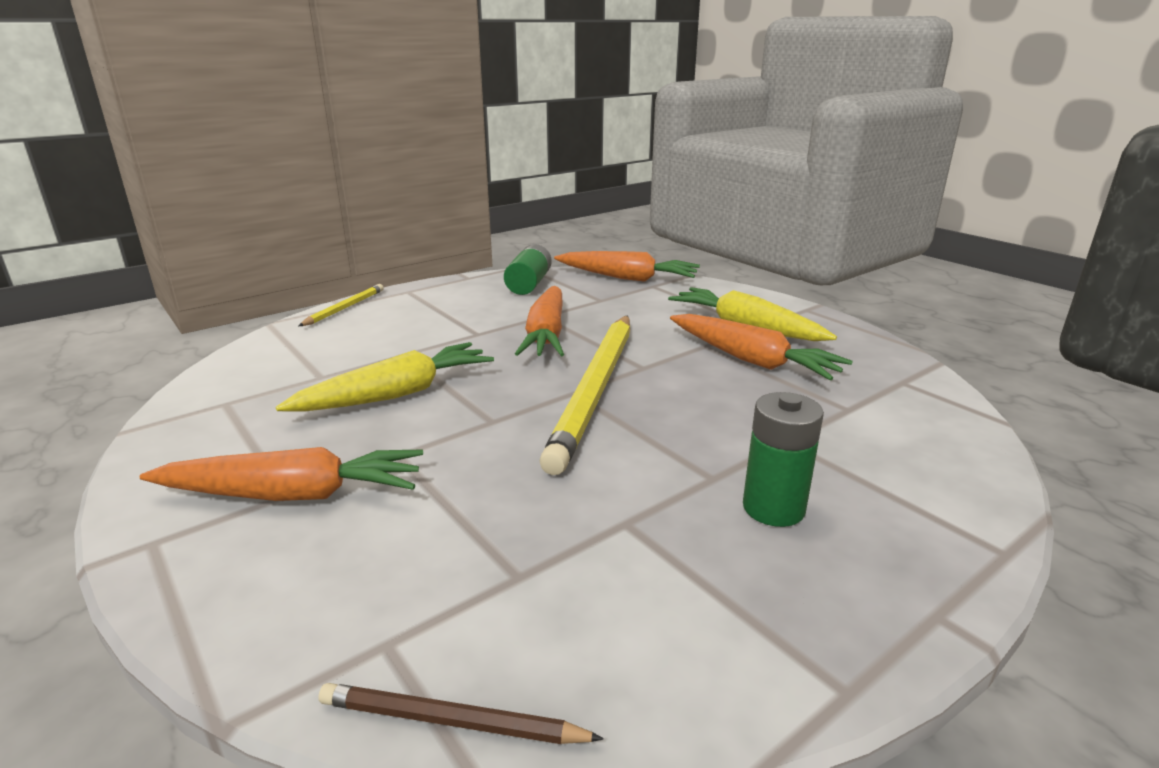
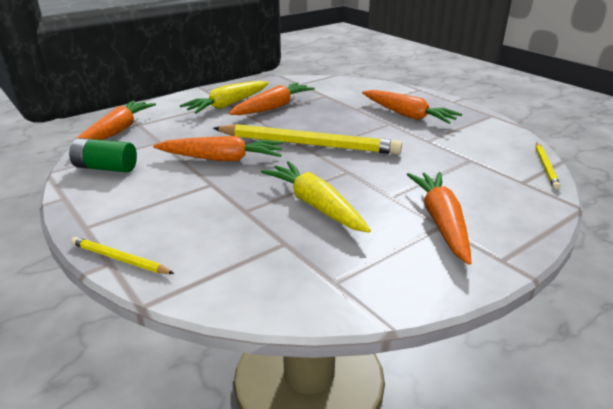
camera: 90 degrees left, 5 degrees up
brown pencil [318,683,604,744] -> yellow pencil [536,142,561,189]
green battery [743,392,824,527] -> orange carrot [362,90,462,124]

